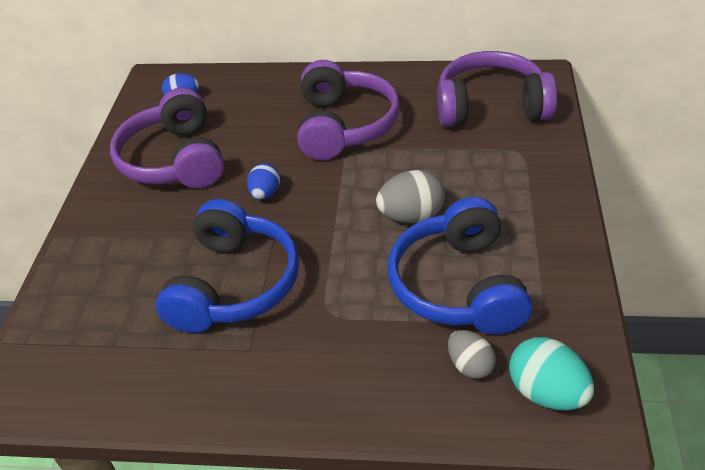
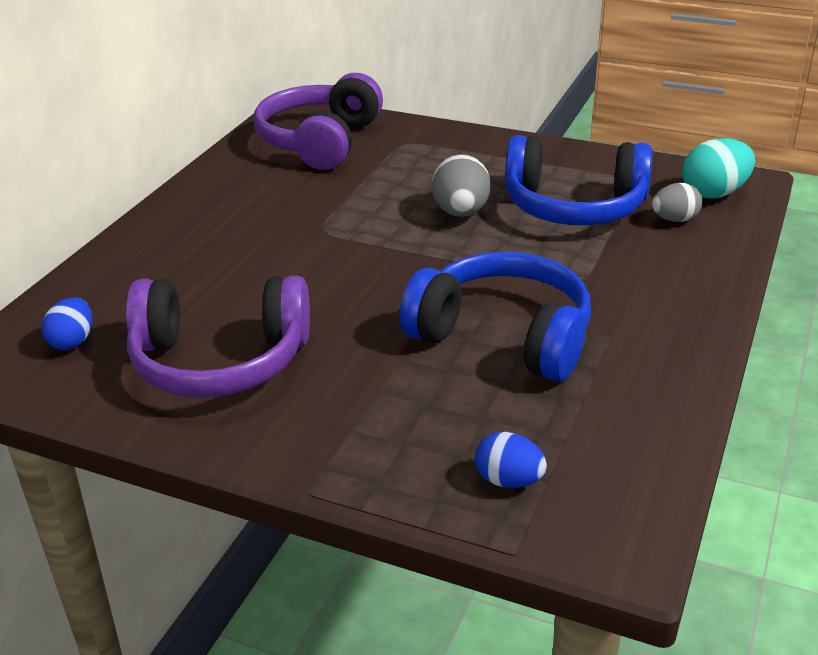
camera: 75 degrees left, 10 degrees down
blue egg [247,163,280,200] -> blue egg moved to [475,432,547,488]
purple headphones [297,60,400,160] -> none

